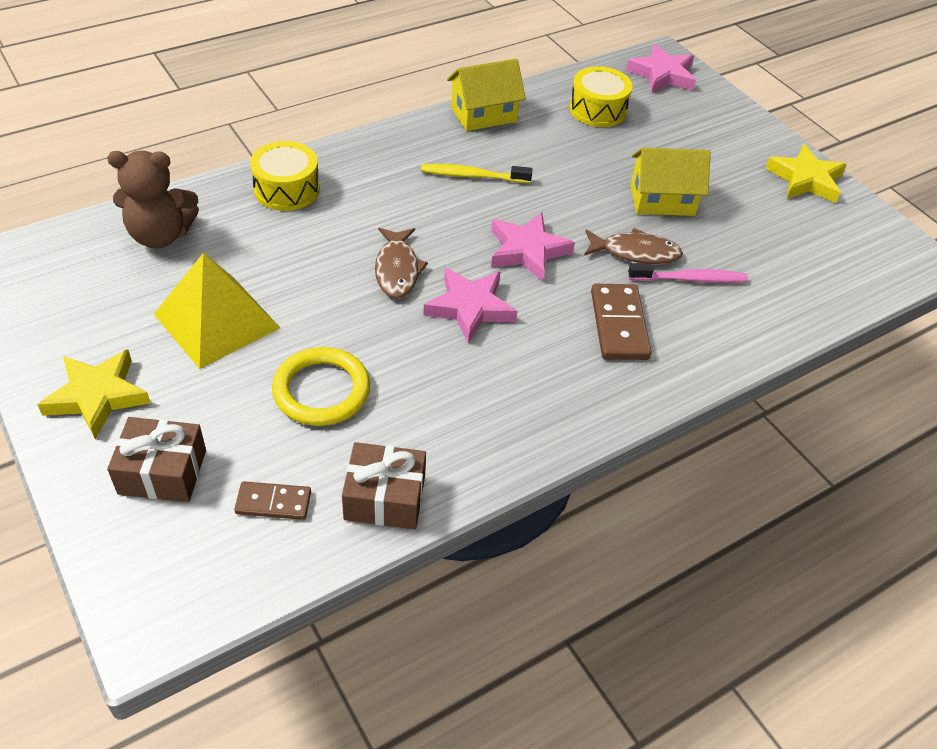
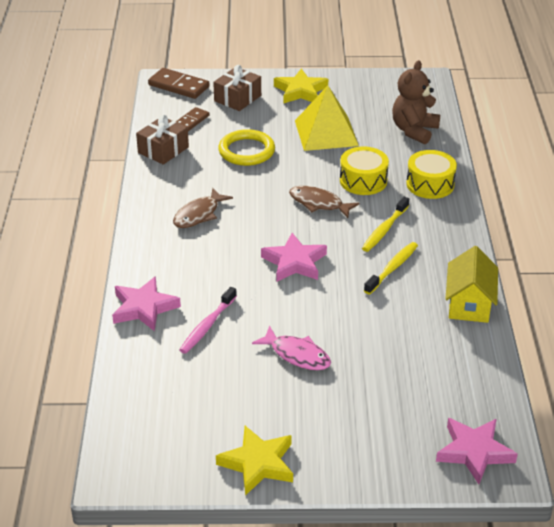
camera: 125 degrees right, 10 degrees down
pink star [423,268,517,344] -> pink star moved to [112,276,181,331]
yellow drum [569,66,633,127] -> yellow drum moved to [340,146,389,195]
brown fish [584,228,683,264] -> brown fish moved to [173,188,233,228]
brown domino [591,284,652,360] -> brown domino moved to [148,68,210,99]
yellow house [630,147,711,216] -> pink fish [252,326,331,371]
none -> yellow toothbrush [362,197,409,252]

